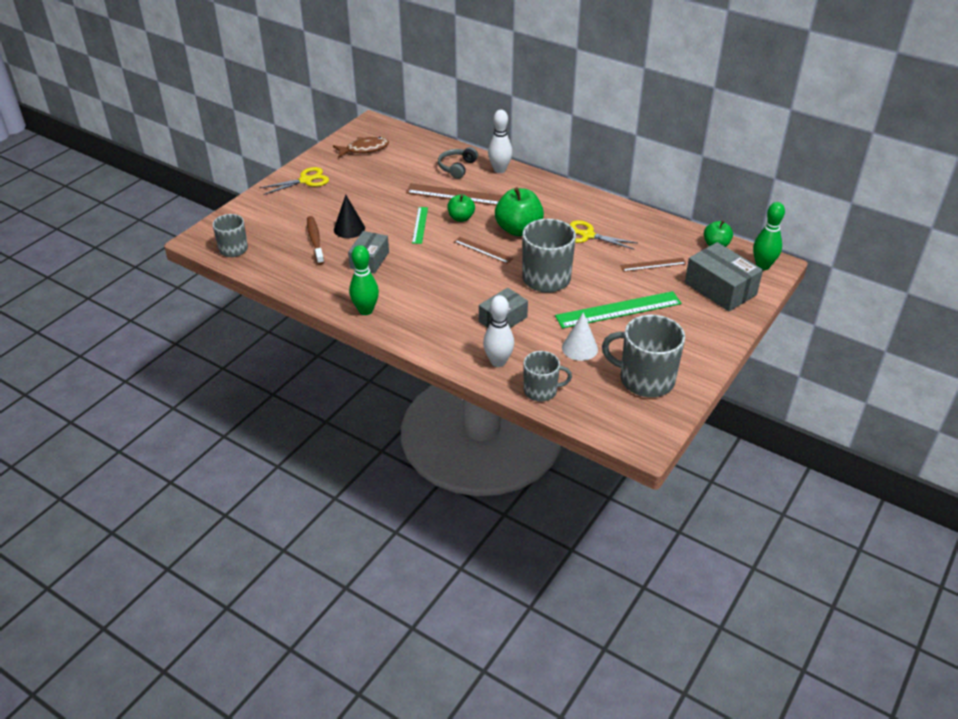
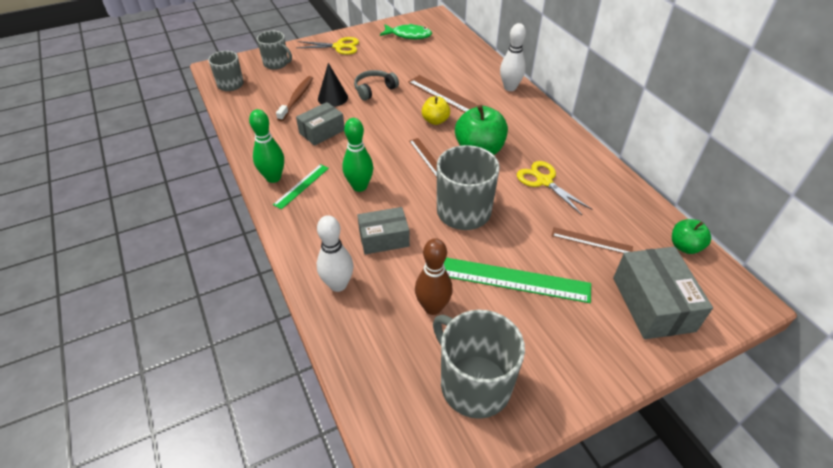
camera: 30 degrees right, 5 degrees up
brown fish [333,137,389,158] -> green fish [380,23,432,39]
green ruler [412,207,428,244] -> green ruler moved to [273,164,329,210]
grey headphones [438,147,478,179] -> grey headphones moved to [354,70,399,101]
green apple [447,194,475,222] -> yellow apple [422,96,450,125]
grey mug [523,351,572,402] -> grey mug moved to [257,31,292,70]
white cone [562,312,598,361] -> brown bowling pin [415,238,453,315]
green bowling pin [753,202,785,270] -> green bowling pin moved to [342,118,373,192]

